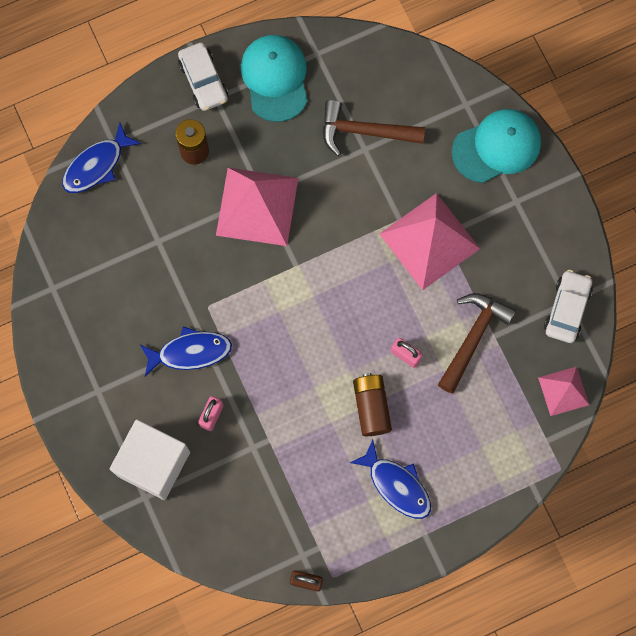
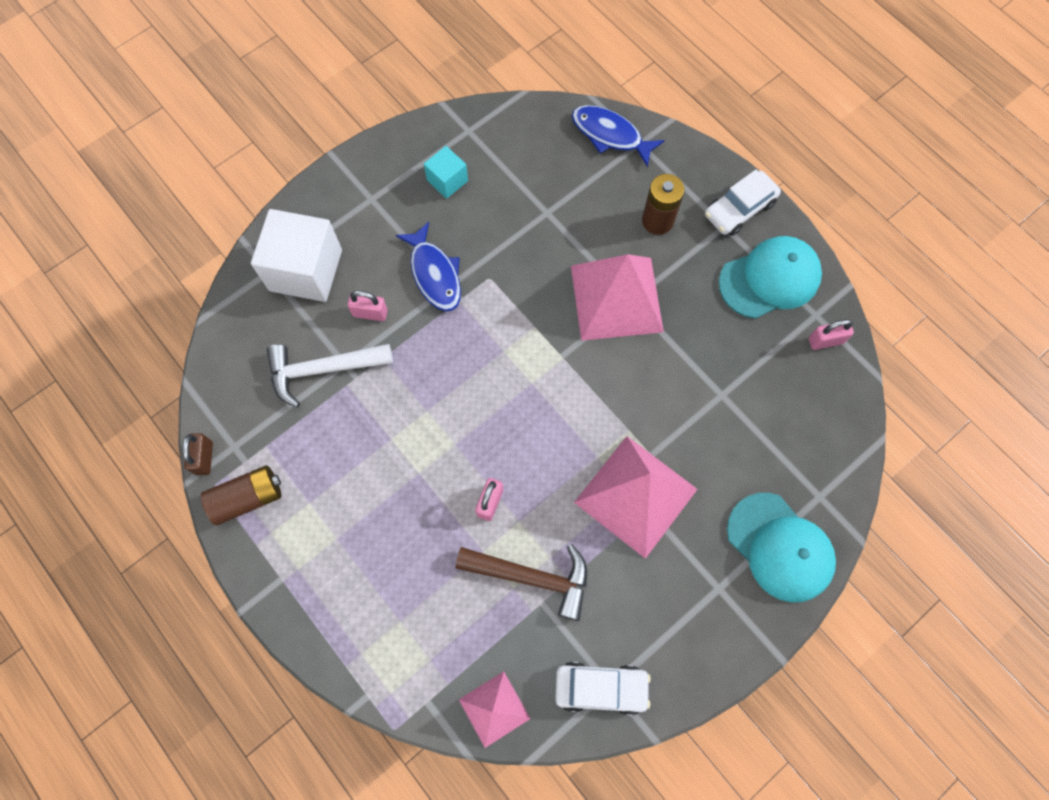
camera: 75 degrees right, 5 degrees down
brown hammer [323,100,425,156] -> none
blue fish [350,440,431,519] -> none
brown battery [353,373,392,436] -> brown battery moved to [201,465,281,526]
none -> white hammer [267,344,393,408]
none -> turquoise cube [424,146,468,199]
none -> pink padlock [809,319,854,350]

